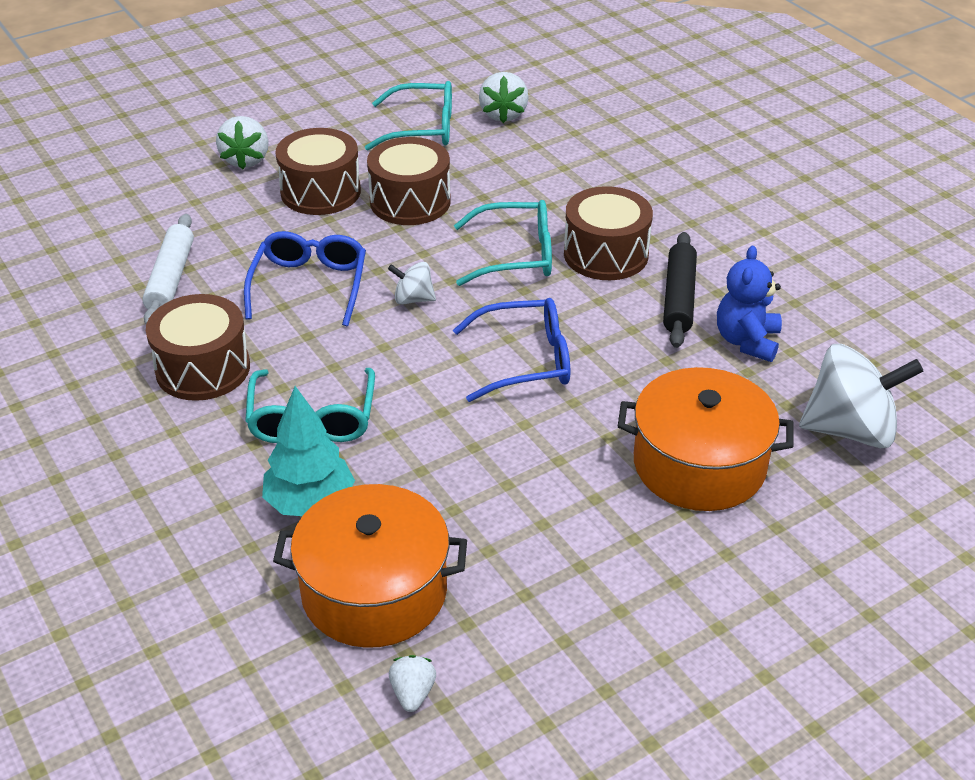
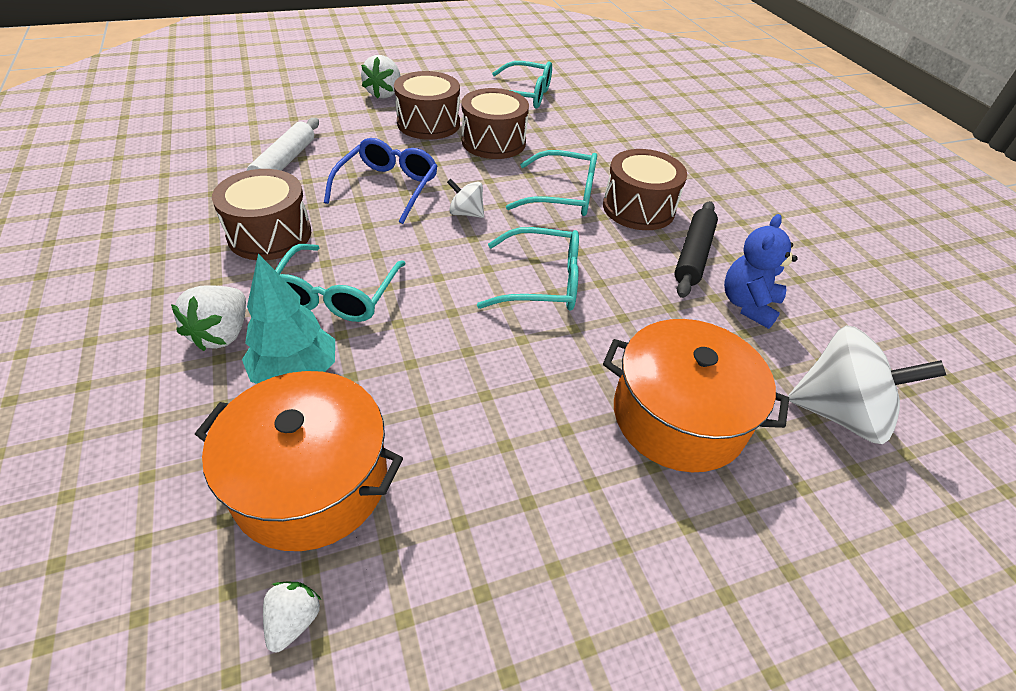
camera: 10 degrees right, 5 degrees up
blue glasses [453,298,570,402] -> turquoise glasses [477,227,579,311]
white strawberry [479,72,529,123] -> white strawberry moved to [171,285,246,351]

